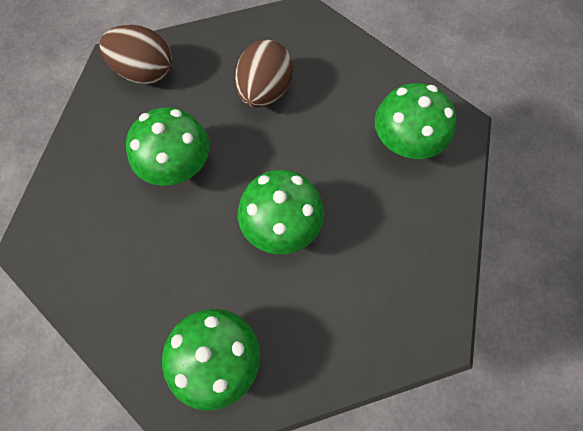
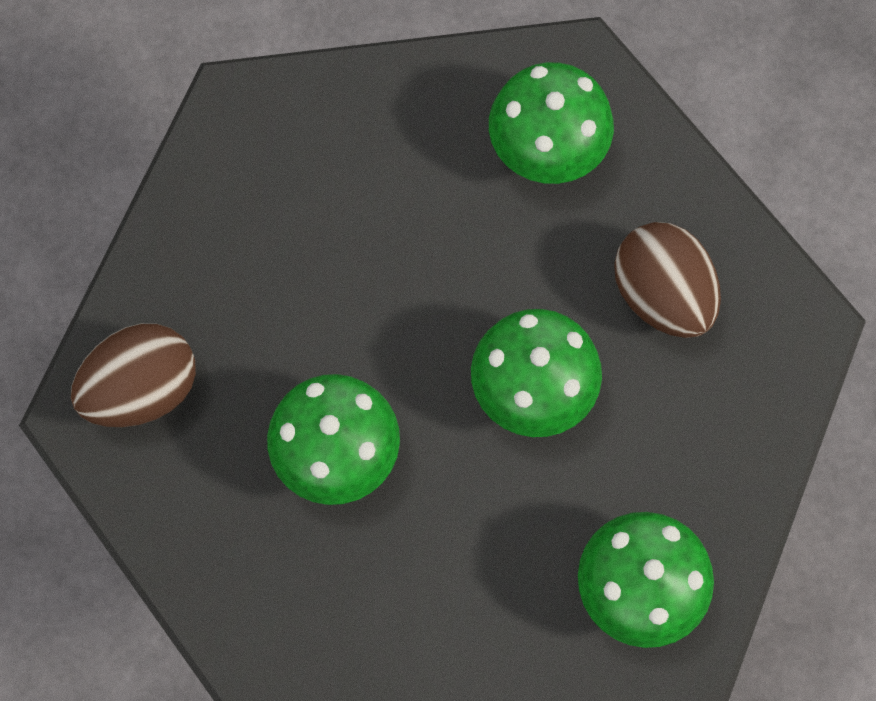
camera: 50 degrees left, 5 degrees up
brown egg [235,40,293,108] -> brown egg moved to [614,222,721,338]

